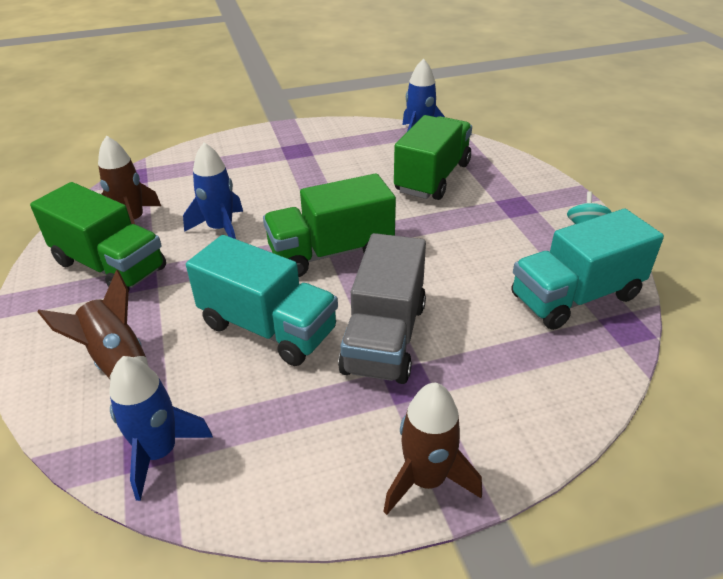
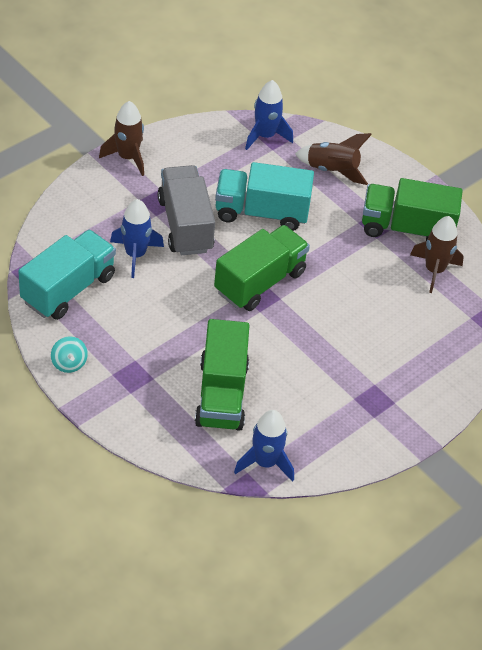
camera: 150 degrees right, 10 degrees up
blue rocket [183,142,243,239] -> blue rocket moved to [110,199,164,278]

